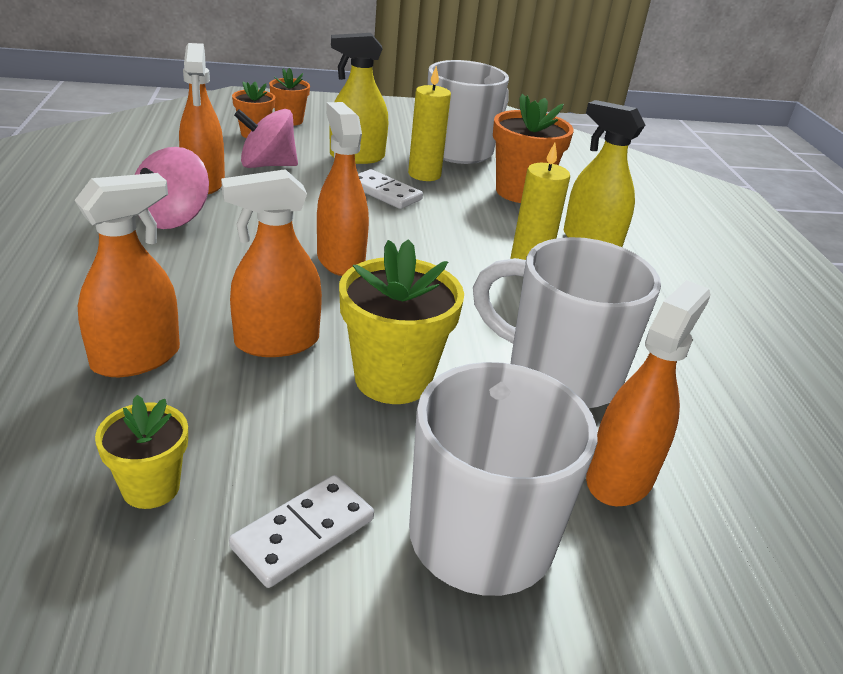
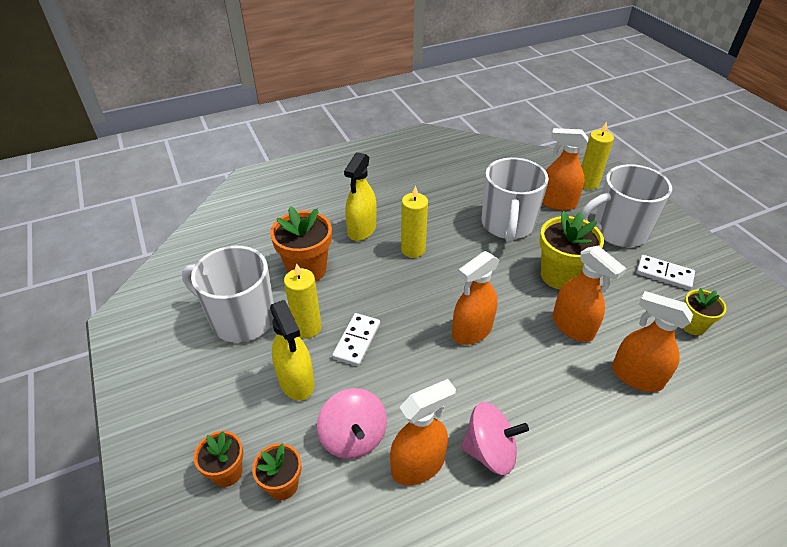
camera: 105 degrees left, 10 degrees up
none -> yellow candle [581,121,614,190]

